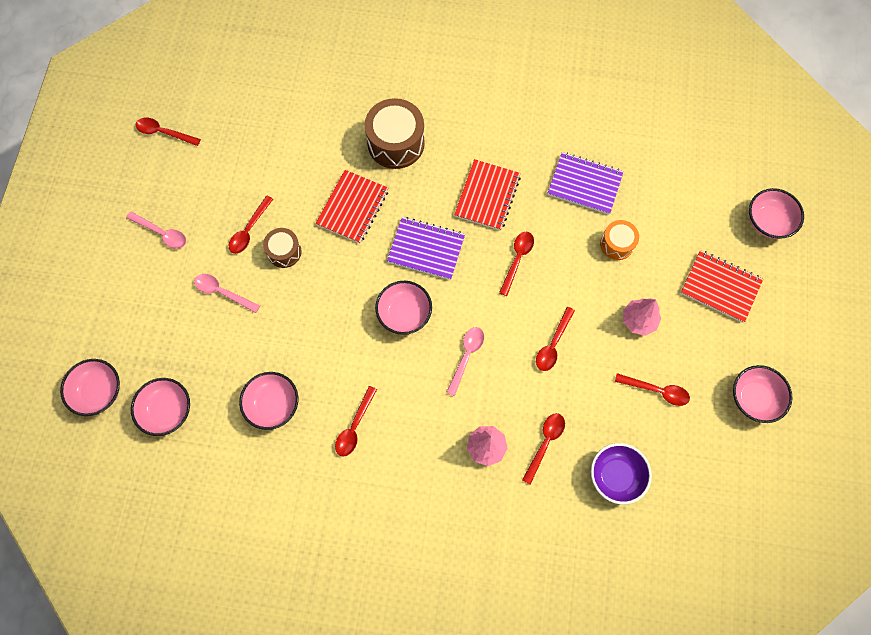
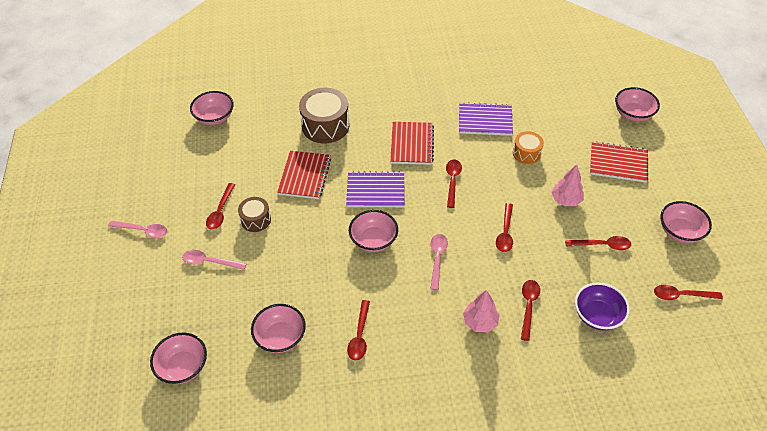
camera: 15 degrees left, 20 degrees down
pink bowl [60,359,120,416] -> pink bowl moved to [190,91,234,125]
red spoon [136,117,201,146] -> red spoon moved to [654,285,723,300]

